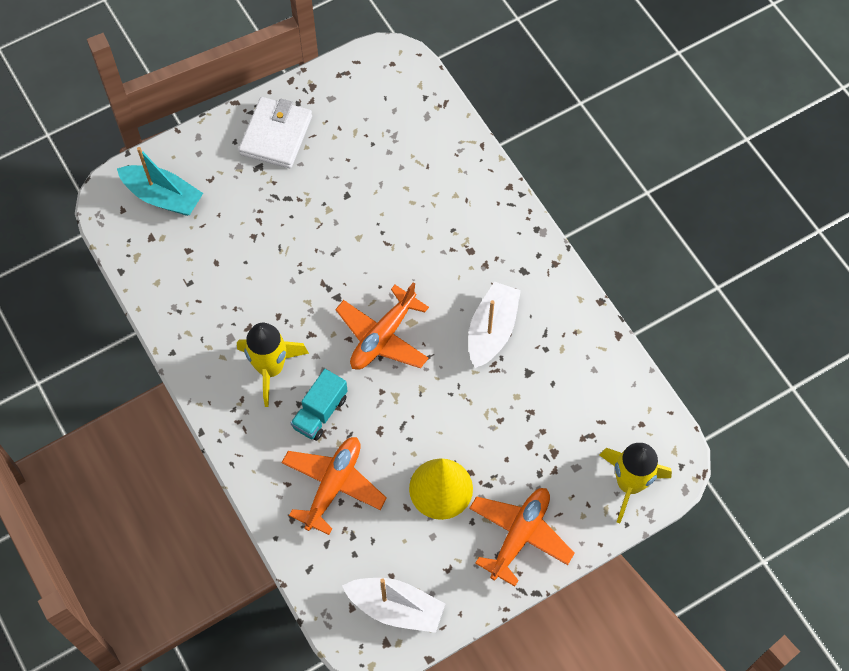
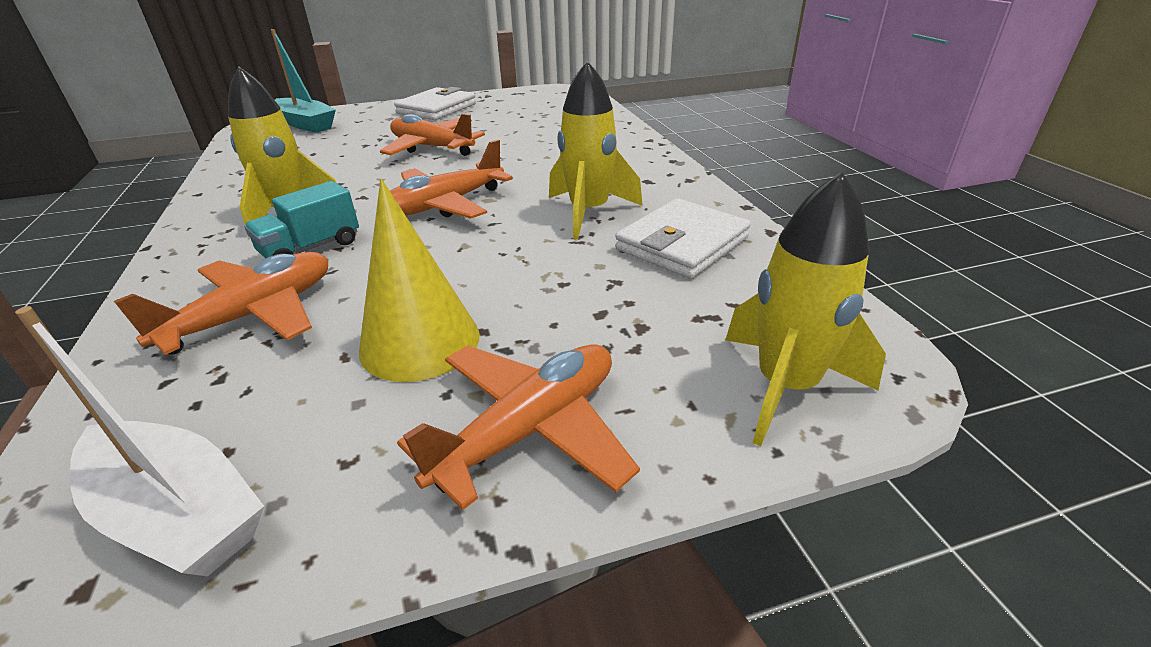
camera: 15 degrees right, 30 degrees down
white boat [469,281,521,368] -> yellow rocket [549,61,643,239]
none -> orange plane [380,113,485,156]
none -> white wallet [615,198,751,278]

